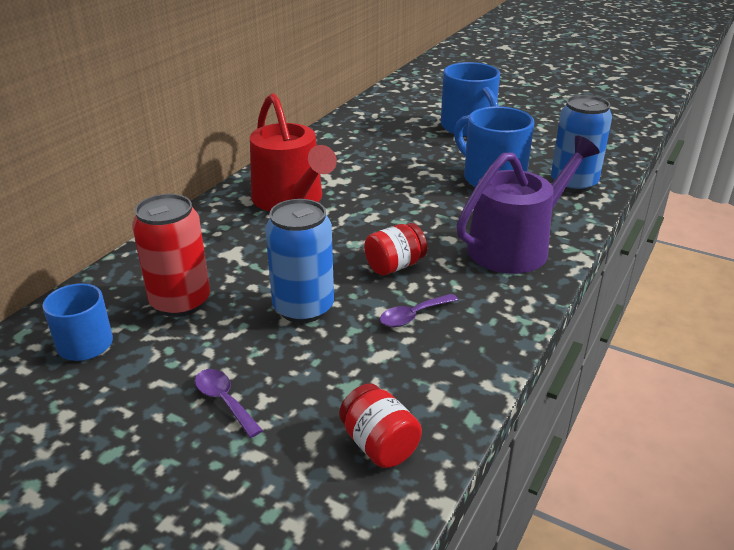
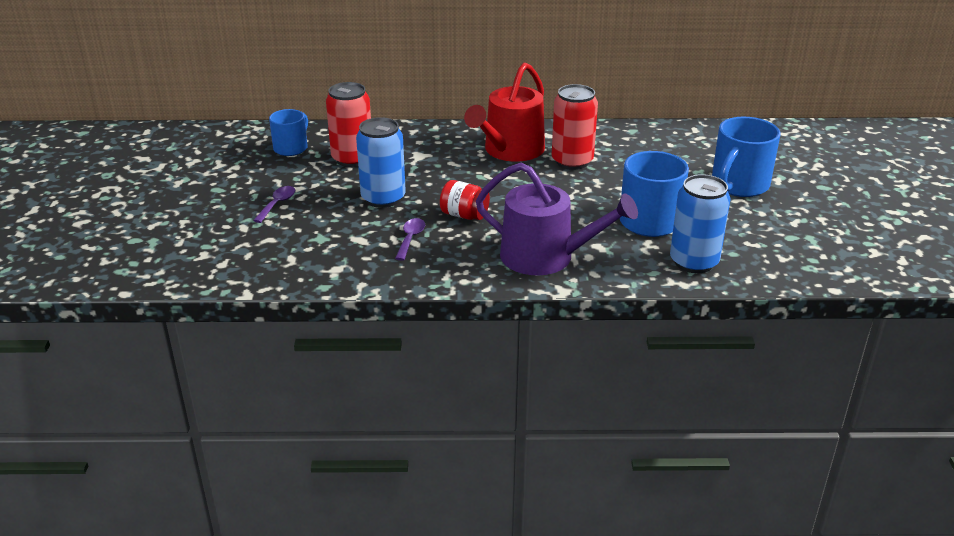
camera: 60 degrees right, 0 degrees up
red jar [339,384,422,468] -> none
purple spoon [380,294,458,327] -> purple spoon turned 75 degrees clockwise [395,218,425,261]
none -> red can [552,84,598,170]

